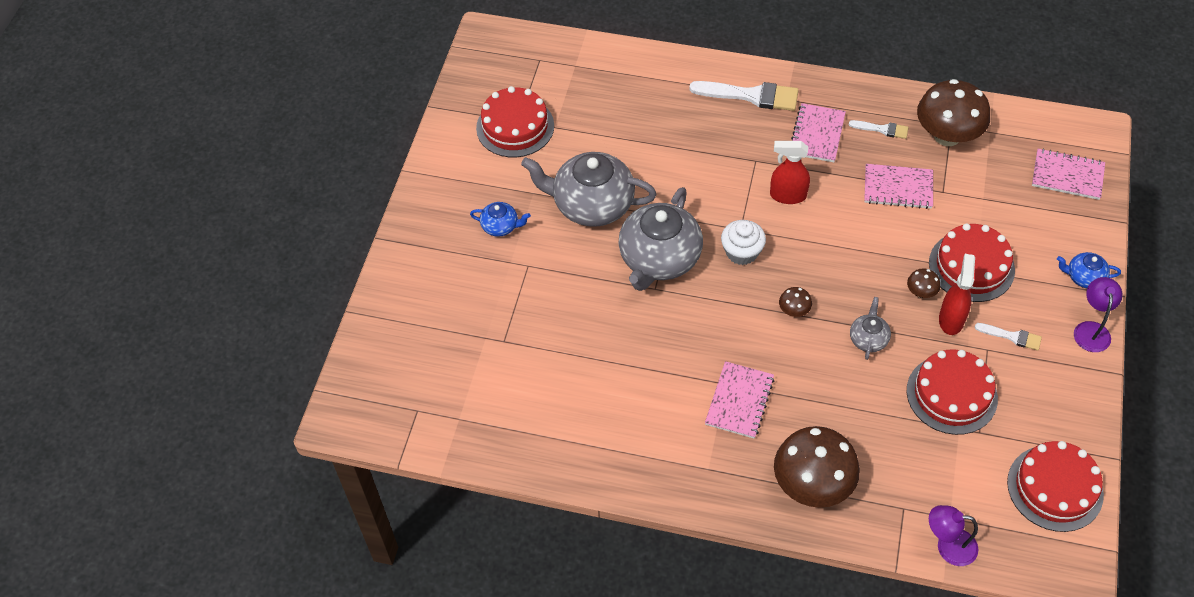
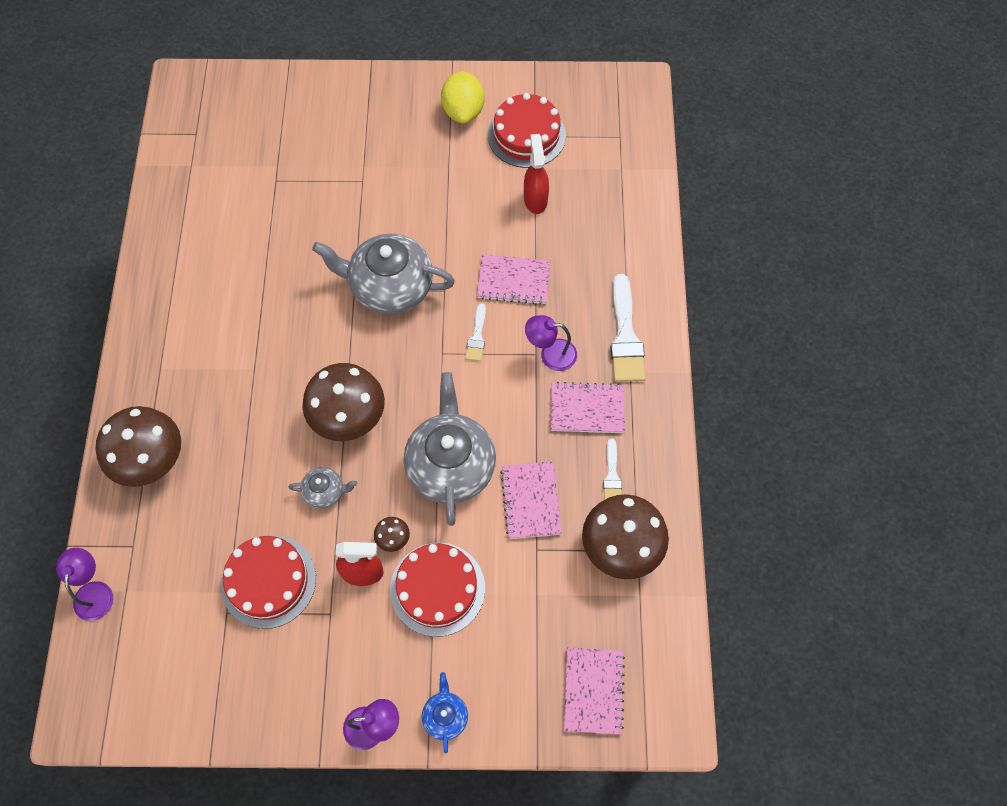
camera: 75 degrees right, 10 degrees up
blue teapot [470,202,531,237] -> none
grey teapot [521,152,656,227] -> grey teapot moved to [404,372,496,526]
pink notebook [705,361,774,438] -> pink notebook moved to [477,255,551,305]
white cupcake [721,220,766,265] -> none
red spray bottle [770,141,810,204] -> red spray bottle moved to [524,134,549,214]
brown mushroom [779,287,812,317] -> brown mushroom [302,363,385,441], size x2.35
white brush [974,323,1042,351] -> white brush moved to [465,303,486,361]
red cake [1007,441,1104,532] -> none
none -> yellow lemon [441,71,484,124]
none -> purple lamp [525,315,577,371]

